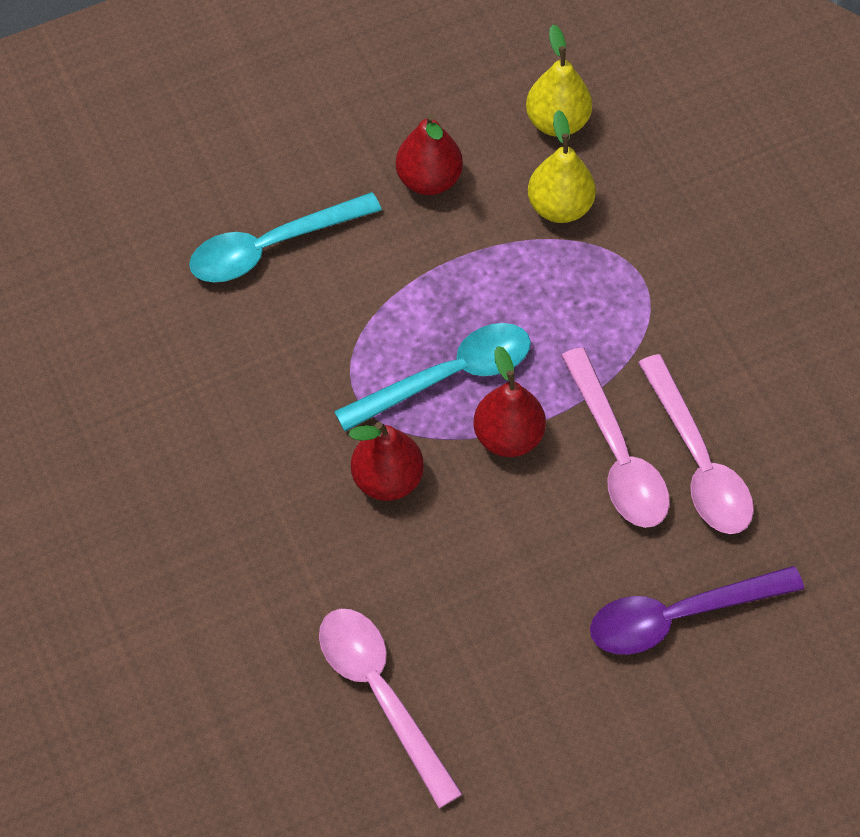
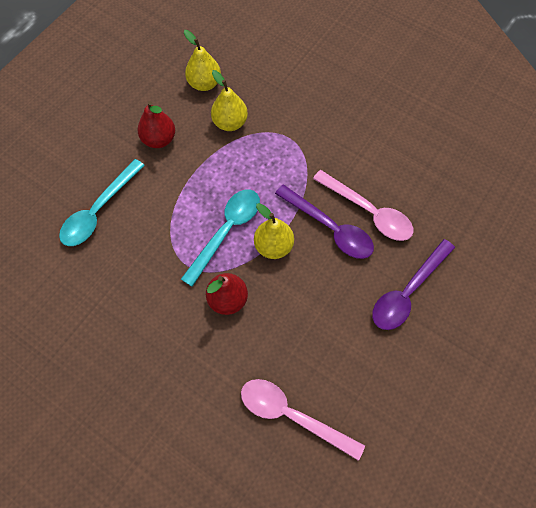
camera: 30 degrees left, 5 degrees up
red pear [474,346,546,457] -> yellow pear [254,203,294,259]
pink spoon [561,347,670,528] -> purple spoon [275,184,374,259]

